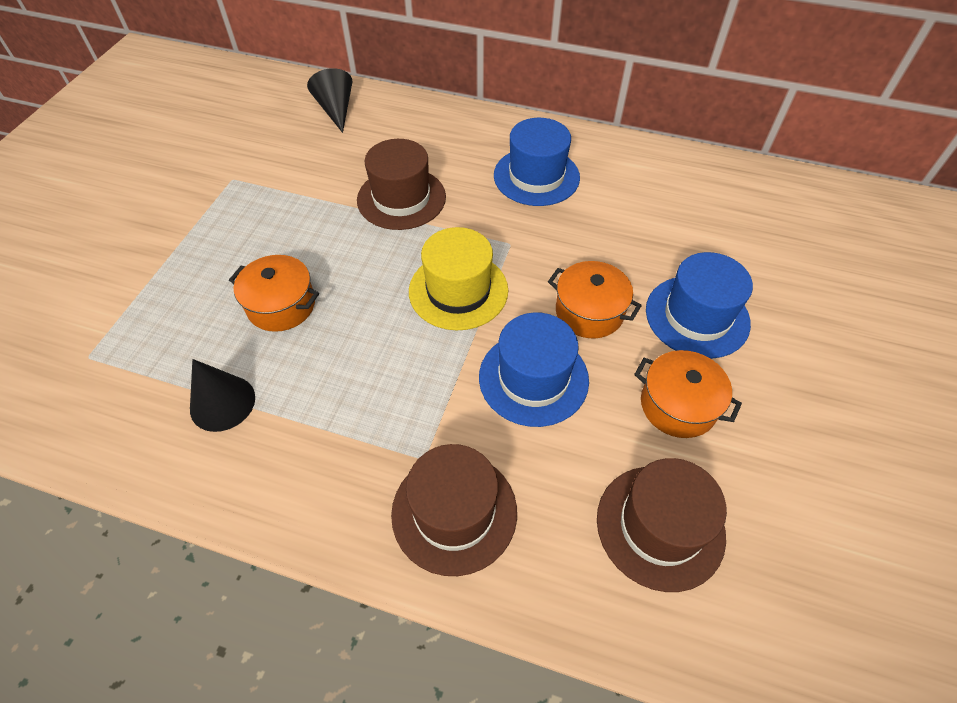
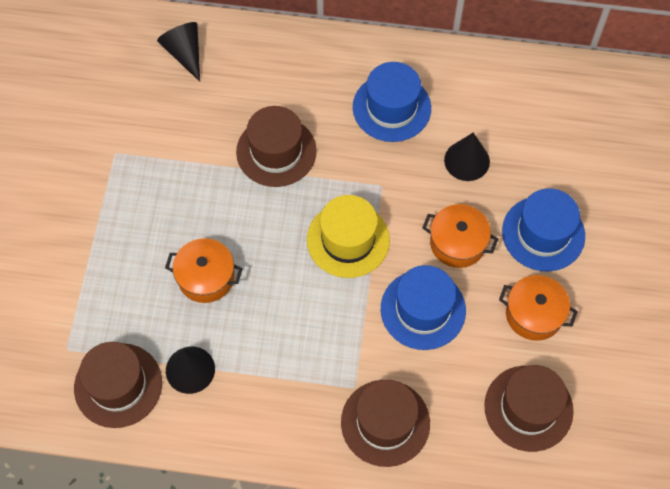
camera: 10 degrees left, 10 degrees up
none -> brown hat [74,342,162,428]
none -> black cone [444,132,490,181]

